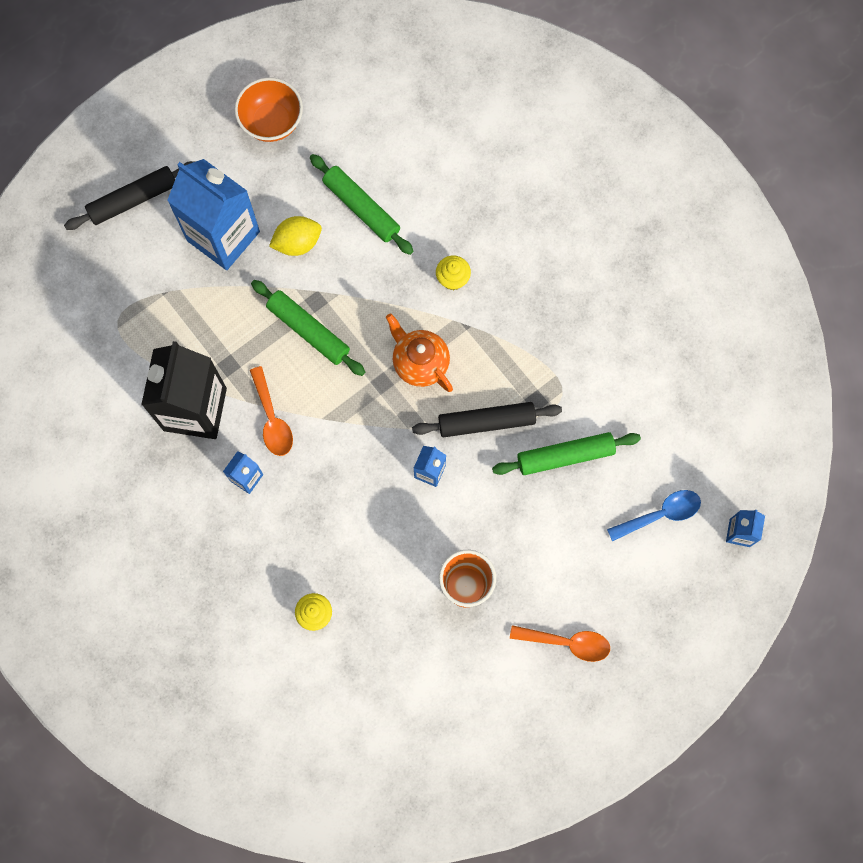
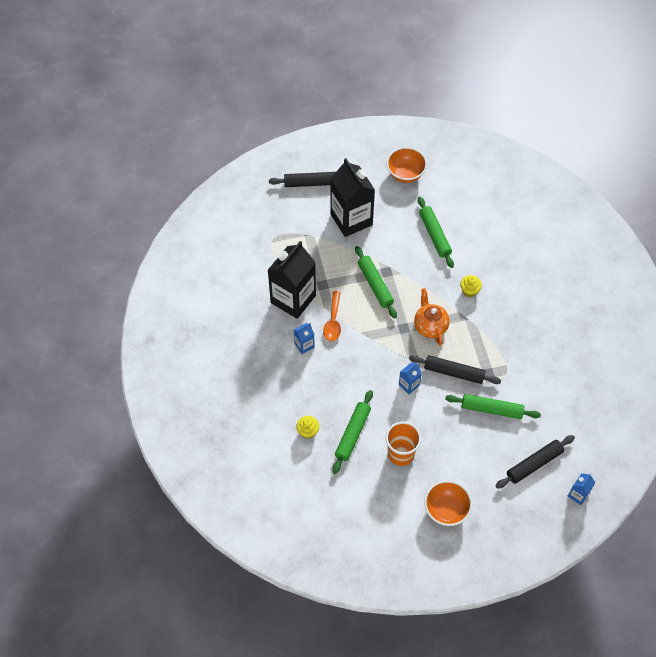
camera: 25 degrees right, 15 degrees down
blue carton [167,159,260,270] -> black carton [330,158,375,237]
yellow lemon [269,216,322,256] -> none
orange spoon [510,625,610,662] -> orange bowl [424,480,472,526]
blue spoon [607,490,701,541] -> black rolling pin [496,435,575,489]
none -> green rolling pin [332,390,373,474]

